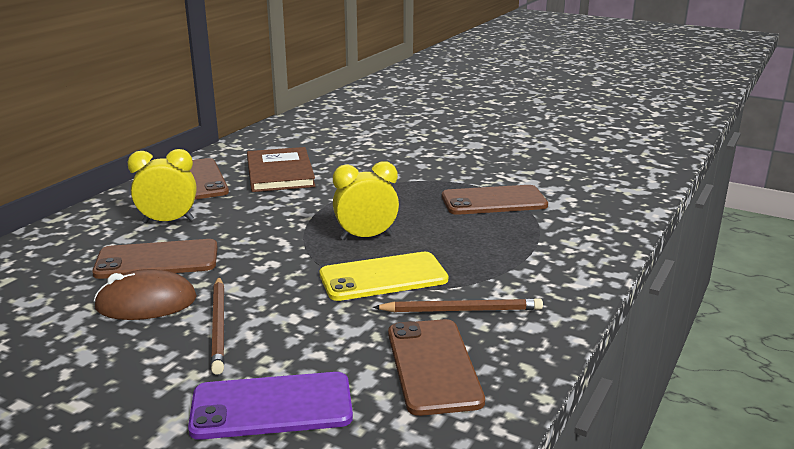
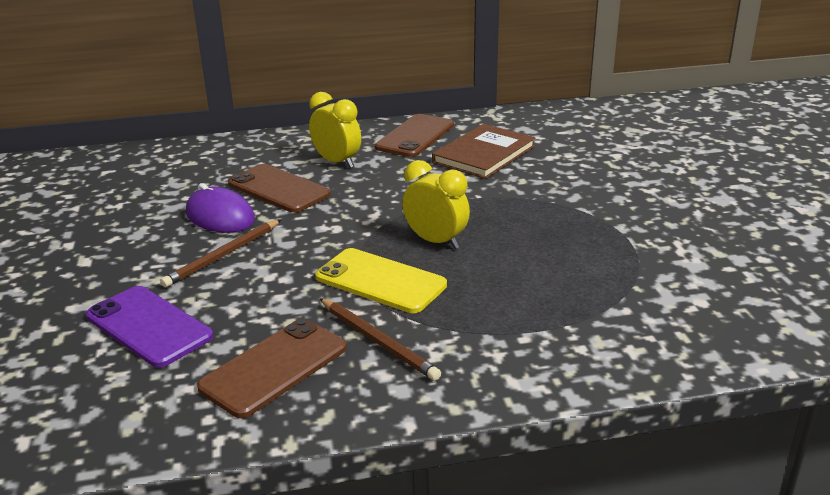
camera: 50 degrees right, 5 degrees up
brown mouse [94,269,197,320] -> purple mouse [186,183,255,233]
brown phone [442,185,548,215] -> none

